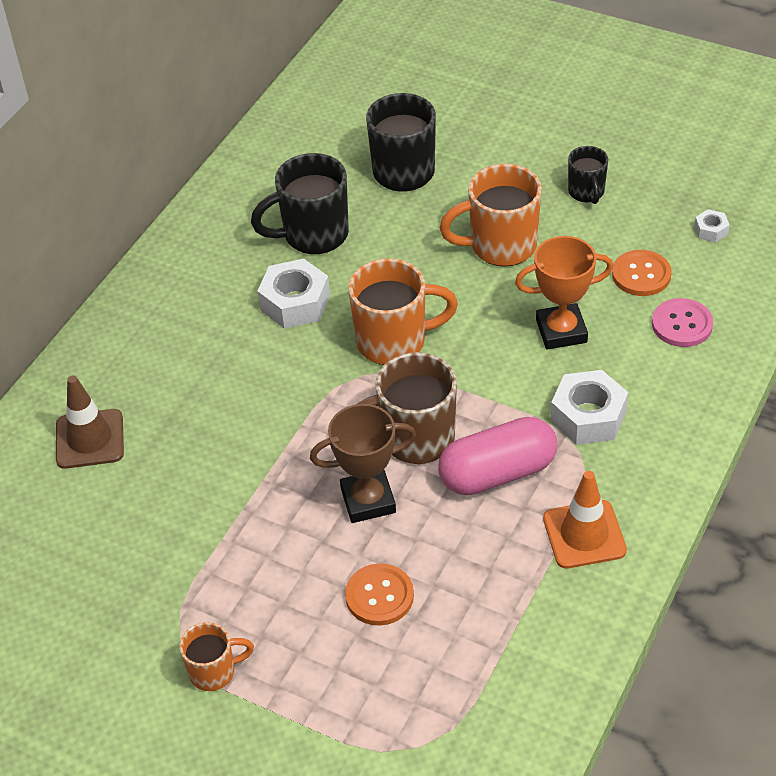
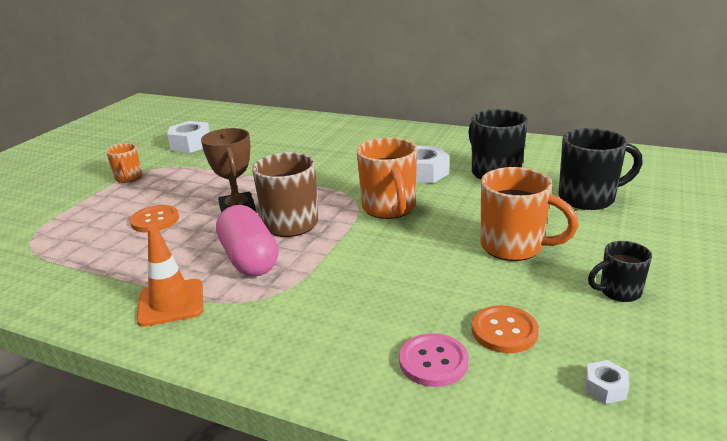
camera: 85 degrees right, 20 degrees down
brown traffic cone [56,375,124,469] -> none
orange mug [439,164,542,267] -> orange mug turned 135 degrees clockwise [481,167,579,261]
orange trophy [515,236,613,350] -> none
white nut [550,370,628,445] -> white nut moved to [167,121,210,153]

